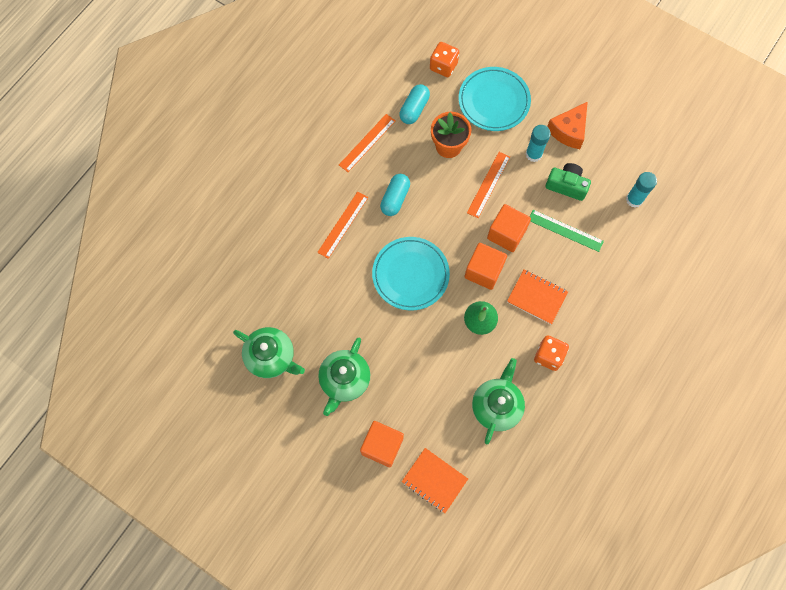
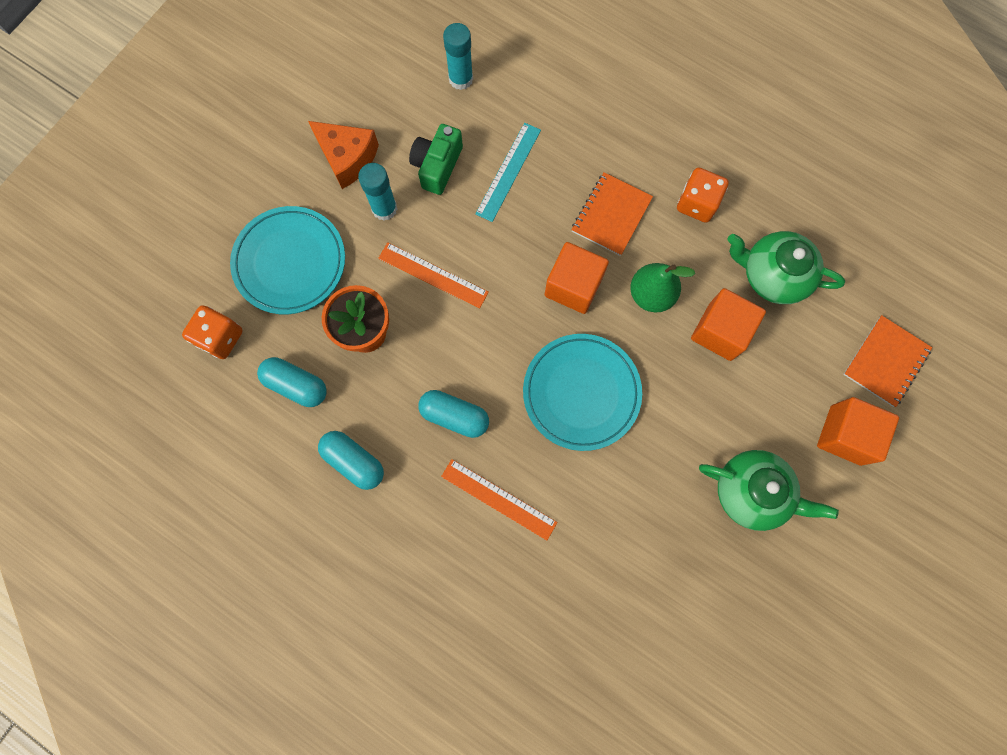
camera: 90 degrees left, 5 degrees up
green teapot [233,327,305,378] -> none
orange ruler [339,114,396,172] -> turquoise capsule [318,431,384,490]
orange cube [487,204,531,252] -> orange cube moved to [691,288,766,361]
green ruler [530,210,604,252] -> turquoise ruler [476,123,541,222]

